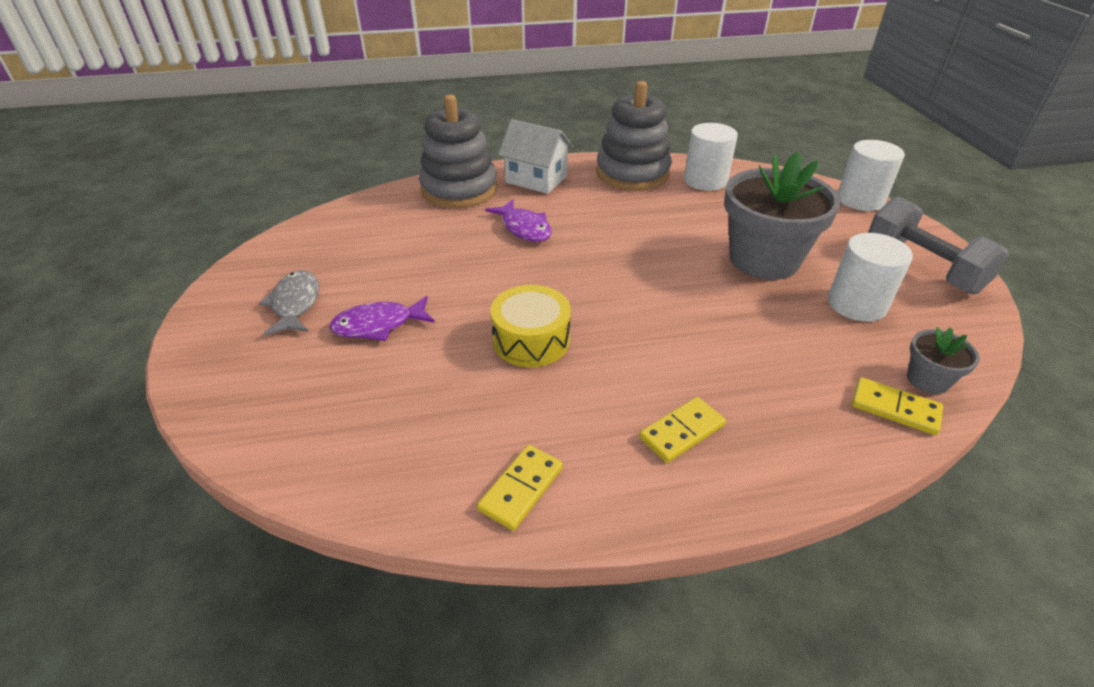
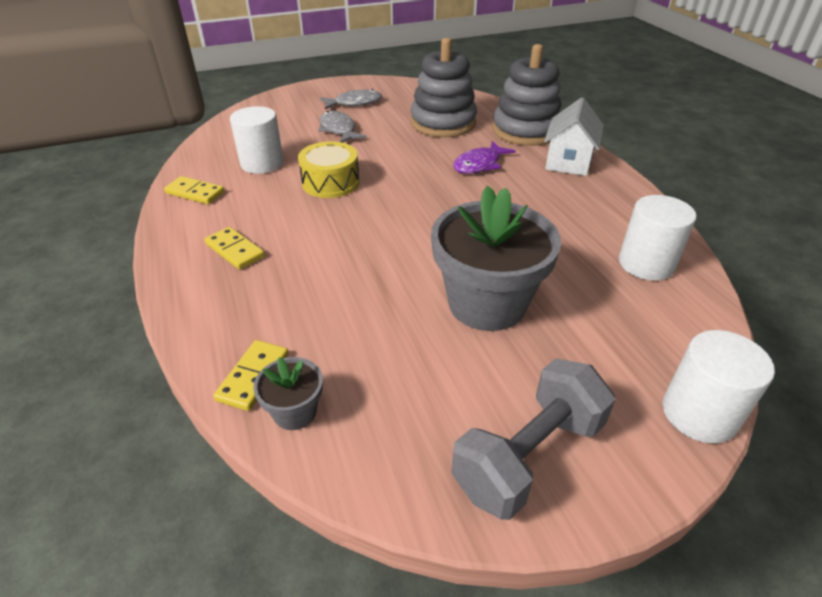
camera: 80 degrees right, 0 degrees up
purple fish [329,296,435,341] -> grey fish [318,111,367,143]
grey stacking toy [596,81,672,191] -> grey stacking toy moved to [410,38,477,137]
white cylinder [828,233,913,322] -> white cylinder moved to [230,106,284,174]

